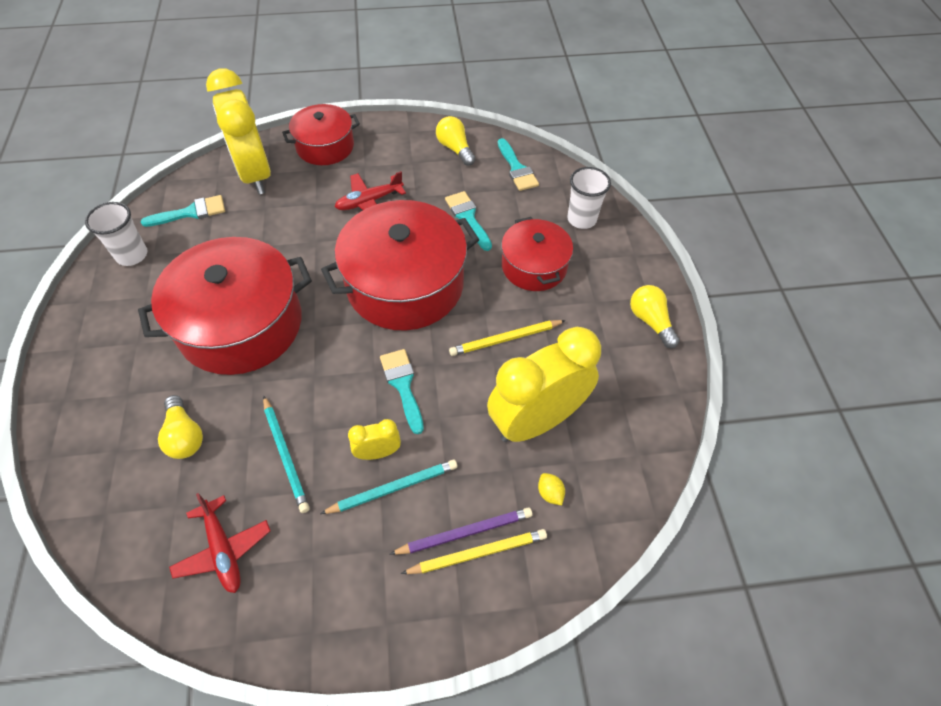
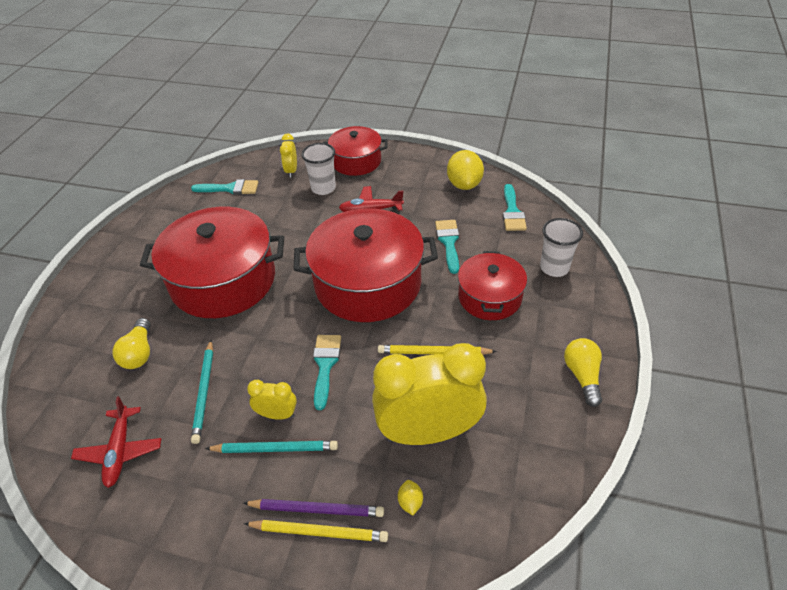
camera: 25 degrees right, 10 degrees down
white cup [85,202,147,266] -> white cup moved to [301,143,336,195]
yellow clock [206,69,271,194] -> yellow clock [280,133,297,178], size x0.44
yellow light bulb [436,116,475,166] -> yellow lemon [447,150,484,190]

